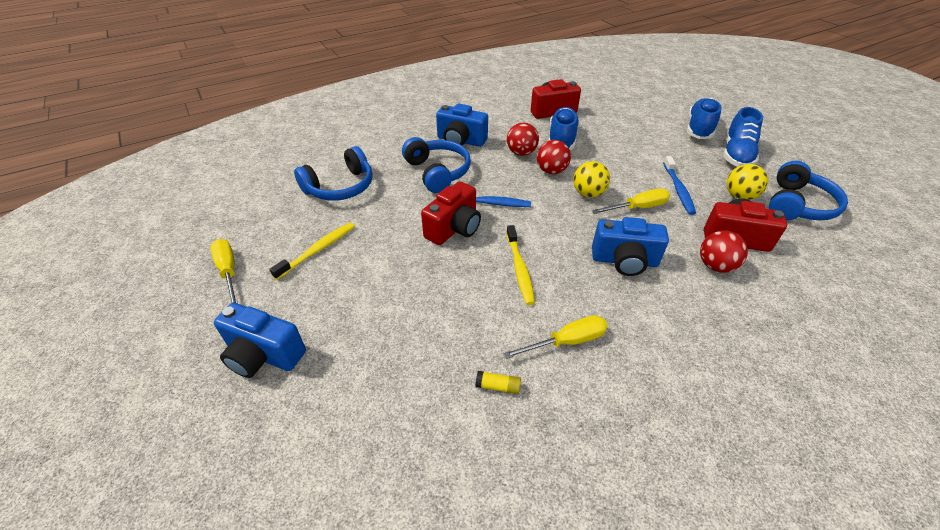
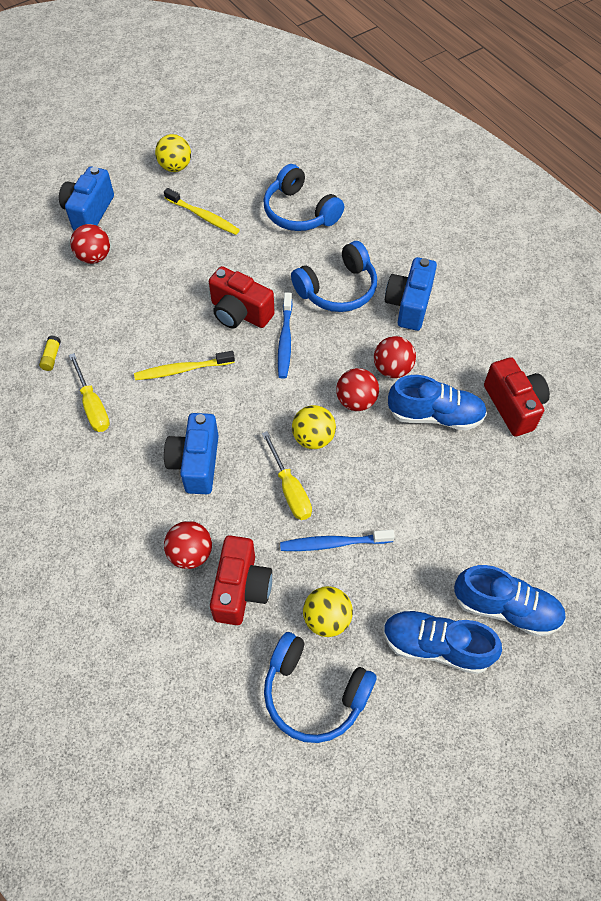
camera: 85 degrees right, 15 degrees up
yellow screwdriver [211,239,238,303] -> yellow ball [155,134,191,172]
none -> red ball [70,224,110,264]

